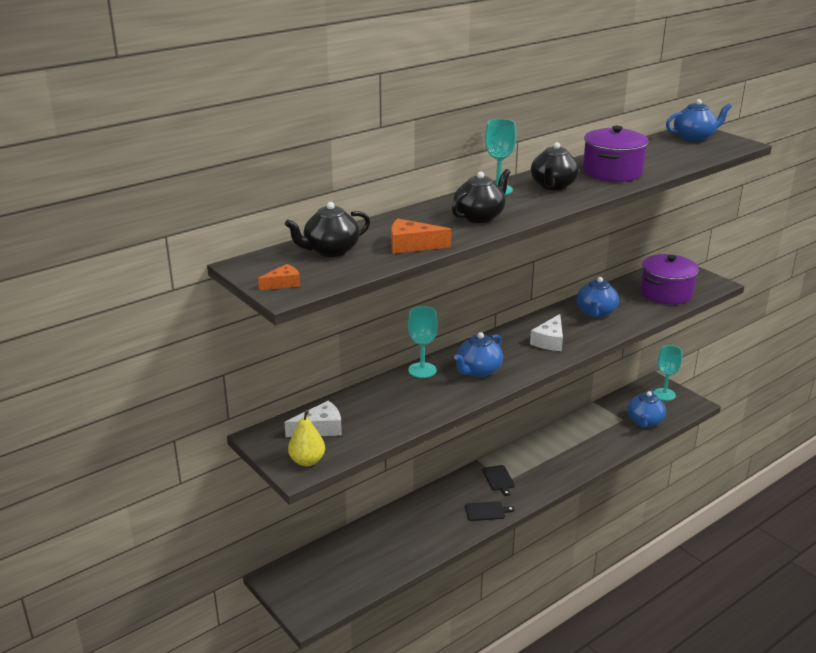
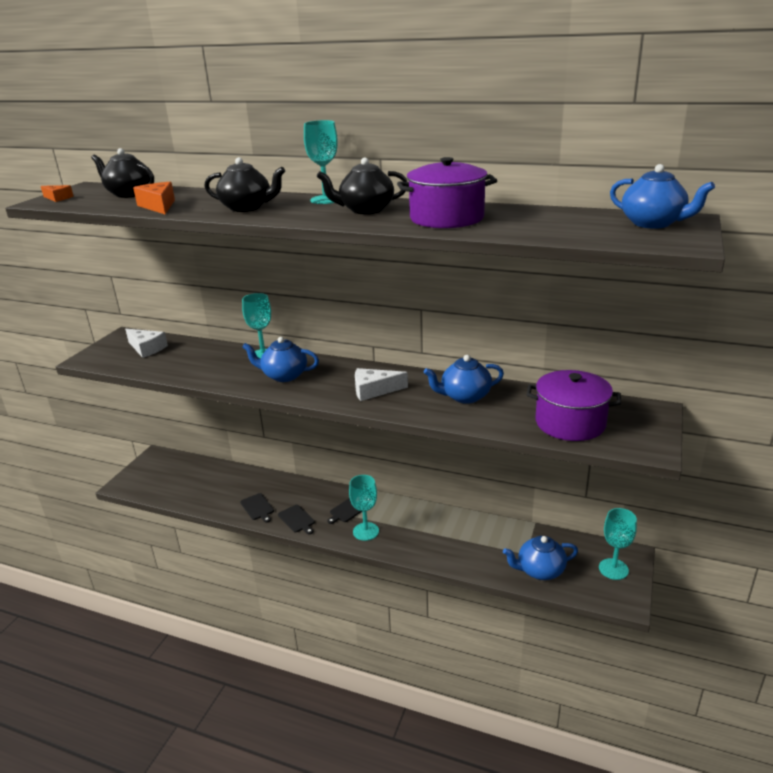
camera: 60 degrees right, 0 degrees up
yellow pear [288,410,325,466] -> none
none -> black cutting board [240,493,274,523]
none -> turquoise goblet [349,475,379,541]

